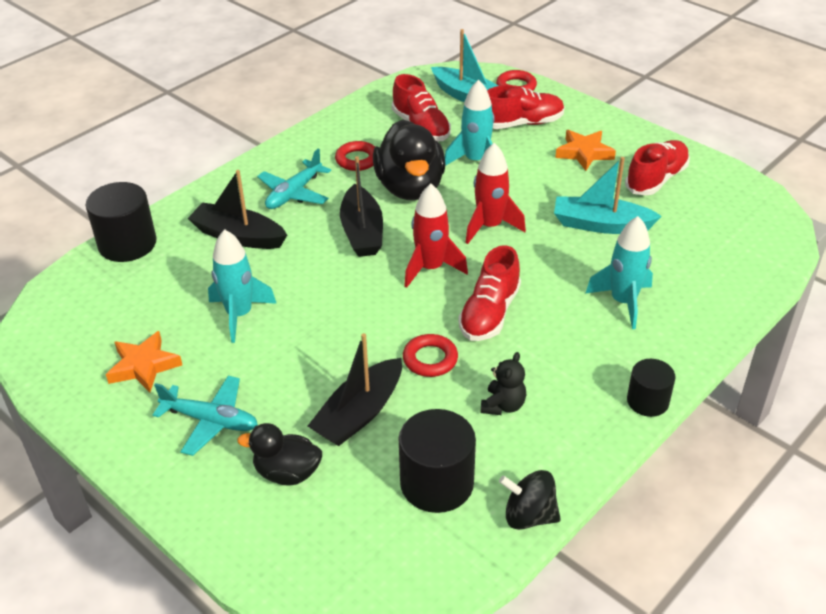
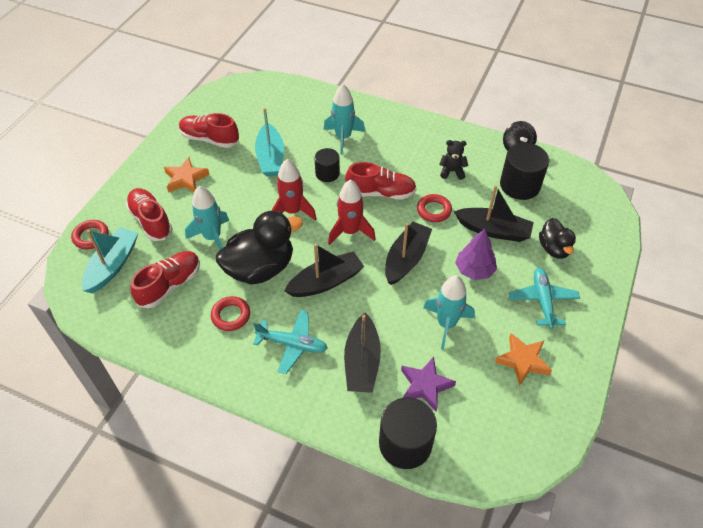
camera: 110 degrees left, 10 degrees up
black cylinder [627,359,675,417] -> black cylinder moved to [315,148,340,182]
none -> black boat [385,222,432,285]
none -> purple star [401,357,456,412]
none -> purple tree [455,229,497,280]

